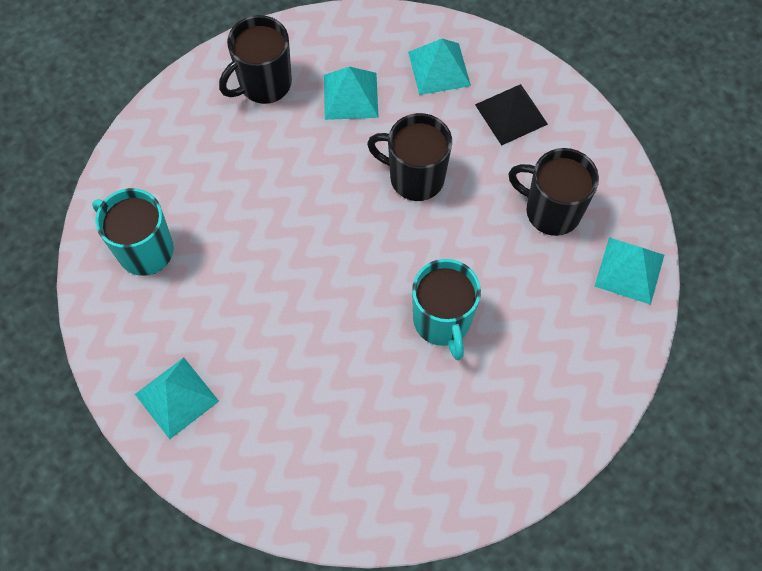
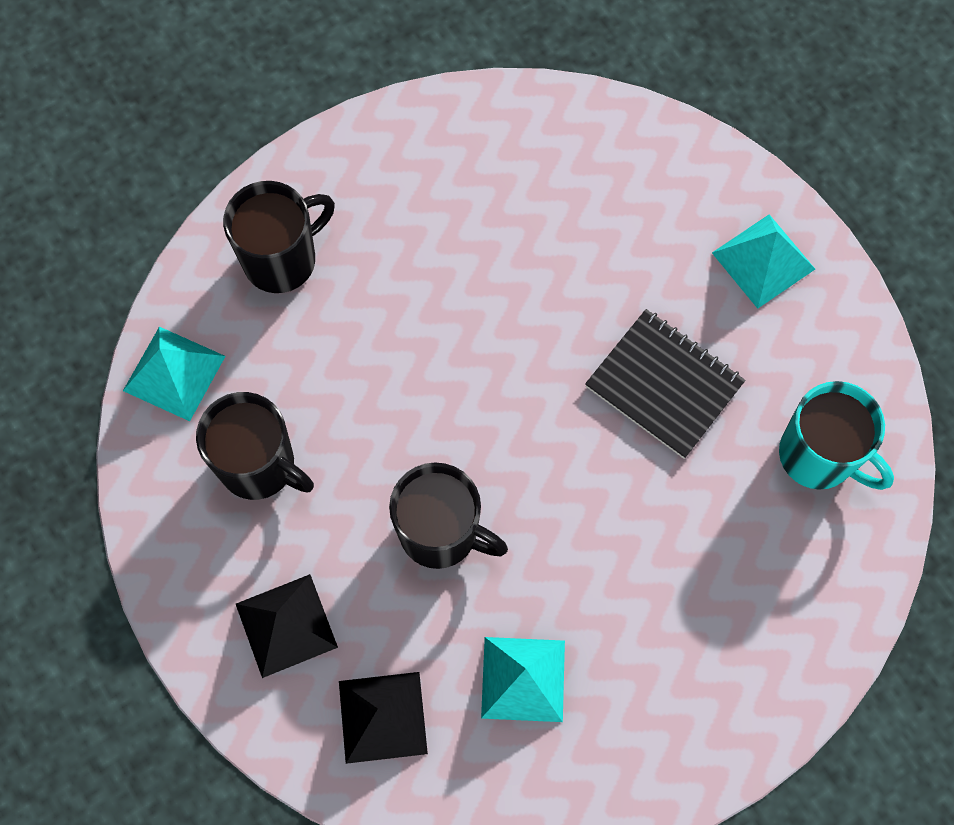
camera: 175 degrees left, 5 degrees up
black mug [219,15,292,104] -> black mug moved to [223,181,335,293]
turquoise pyramid [408,39,471,95] -> black pyramid [339,672,428,764]
turquoise mug [412,259,481,360] -> none
none -> black notebook [585,309,745,459]

